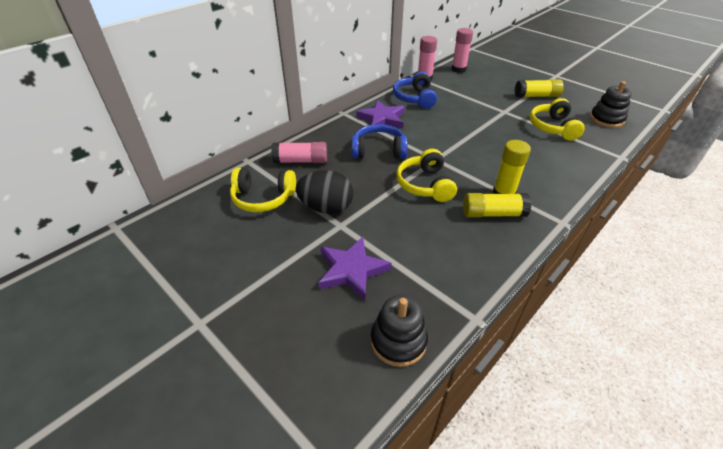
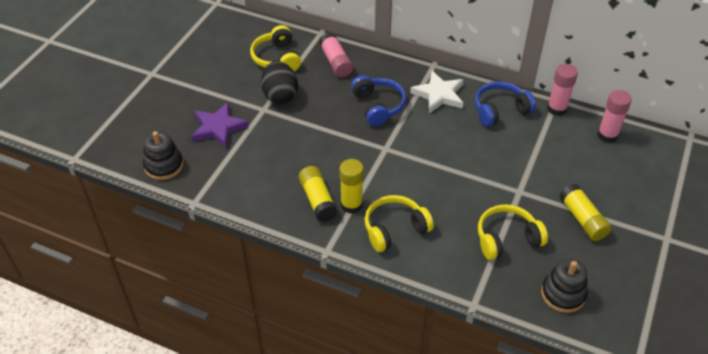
camera: 70 degrees right, 5 degrees up
purple star [356,100,405,128] -> white star [410,71,464,113]
yellow headphones [396,149,457,202] -> yellow headphones moved to [365,195,434,252]

